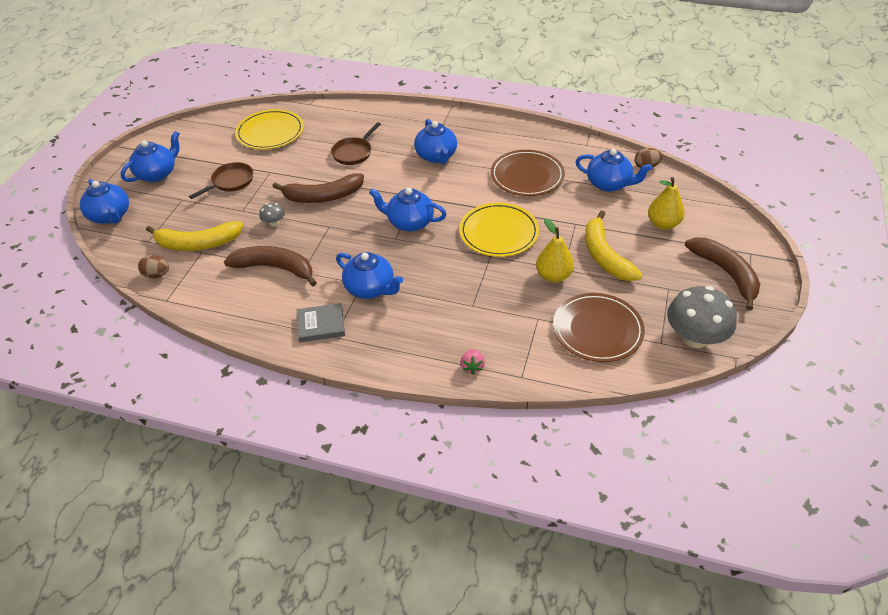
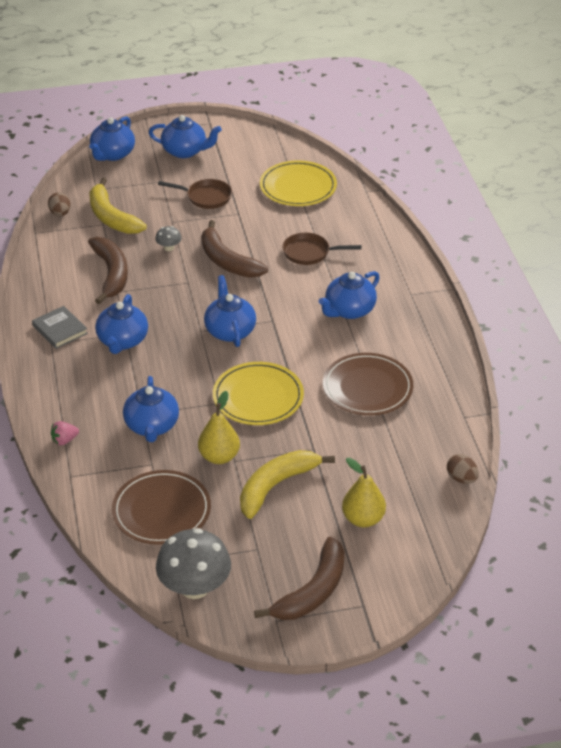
camera: 60 degrees right, 5 degrees down
blue teapot [576,149,652,192] -> blue teapot moved to [123,376,179,442]

